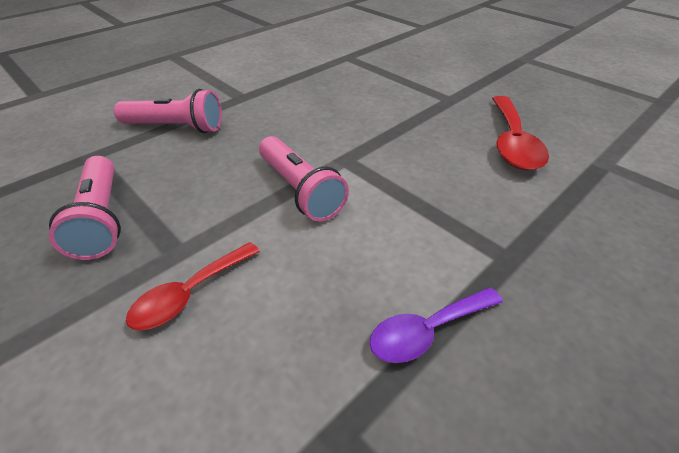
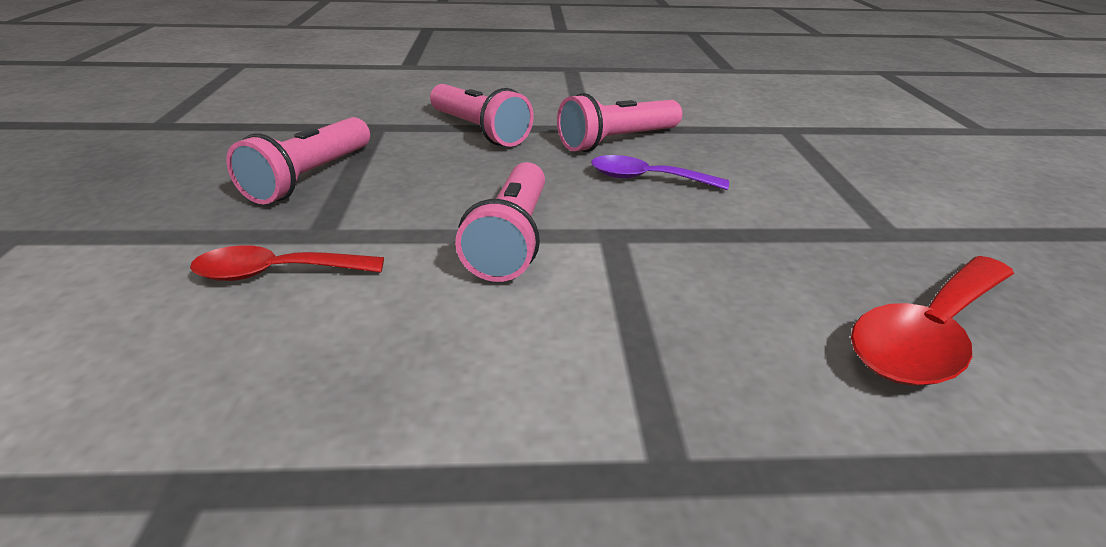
camera: 40 degrees right, 10 degrees down
purple spoon [370,287,503,363] -> purple spoon moved to [591,155,729,190]
none -> pink flashlight [557,93,682,152]

